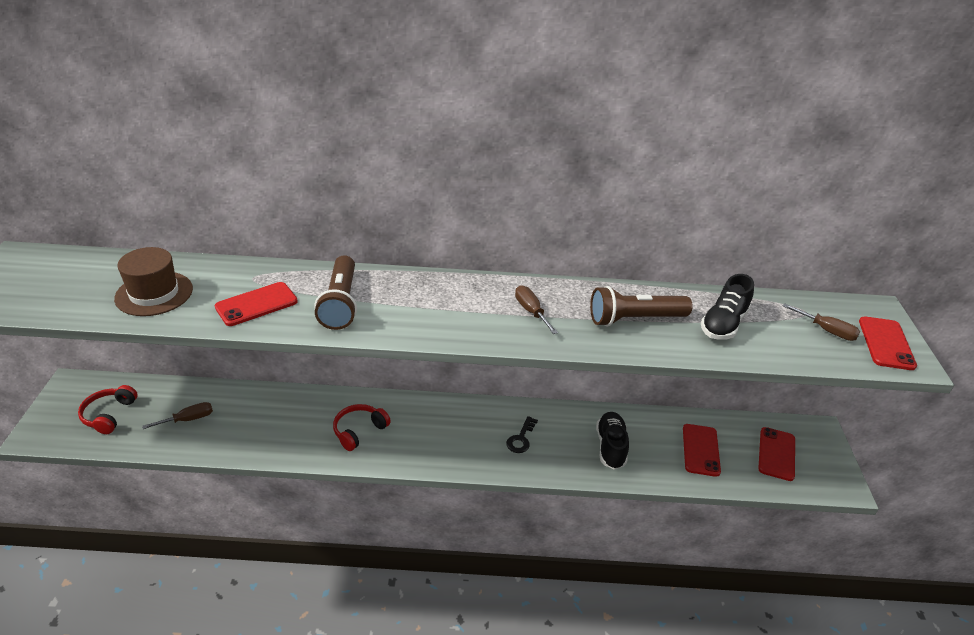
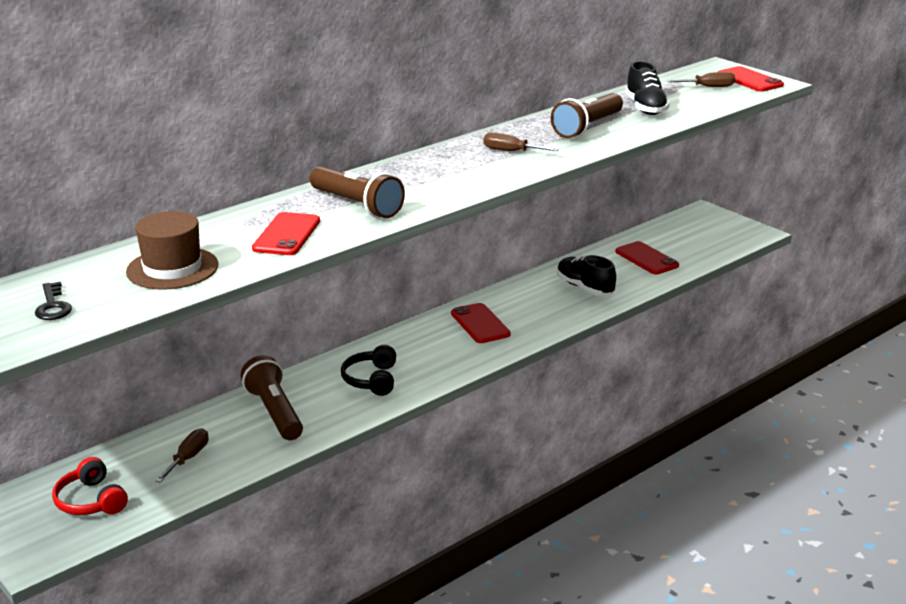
camera: 40 degrees left, 10 degrees down
red headphones [333,404,391,451] -> black headphones [341,345,396,396]
black key [506,416,538,453] -> black key moved to [35,281,72,320]
red phone [758,427,795,481] -> red phone moved to [451,303,511,343]
none -> brown flashlight [241,355,303,440]

